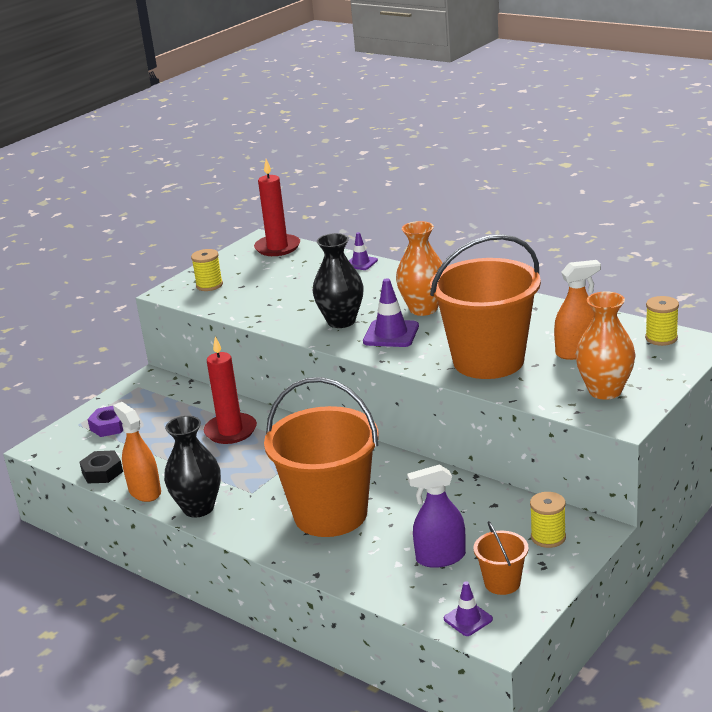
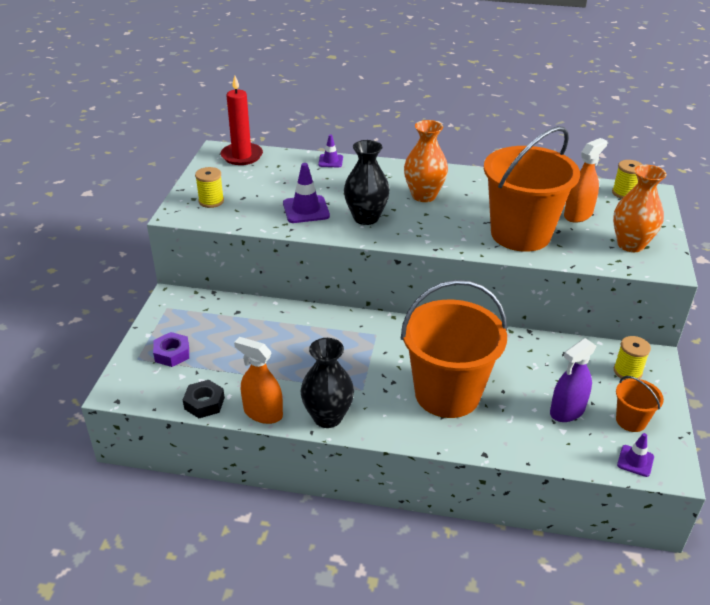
camera: 30 degrees left, 10 degrees up
red candle [204,337,257,444] -> none
purple traffic cone [363,278,419,347] -> purple traffic cone moved to [283,163,330,223]

